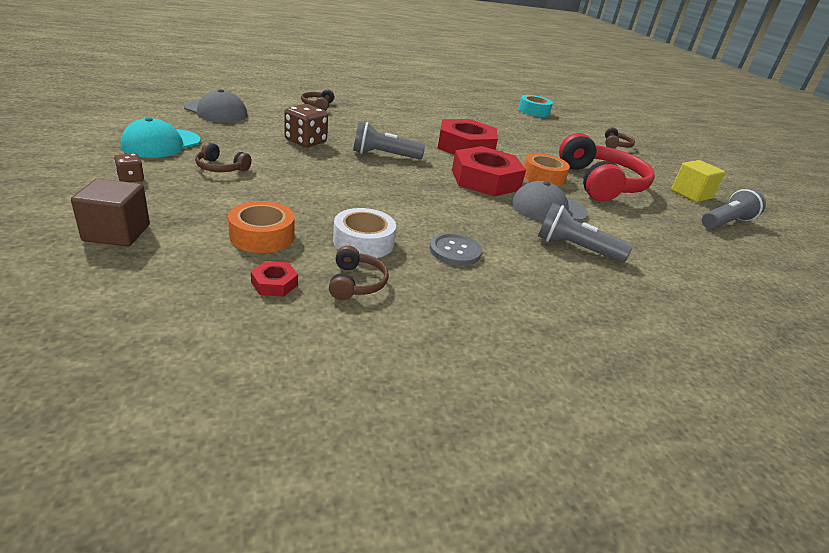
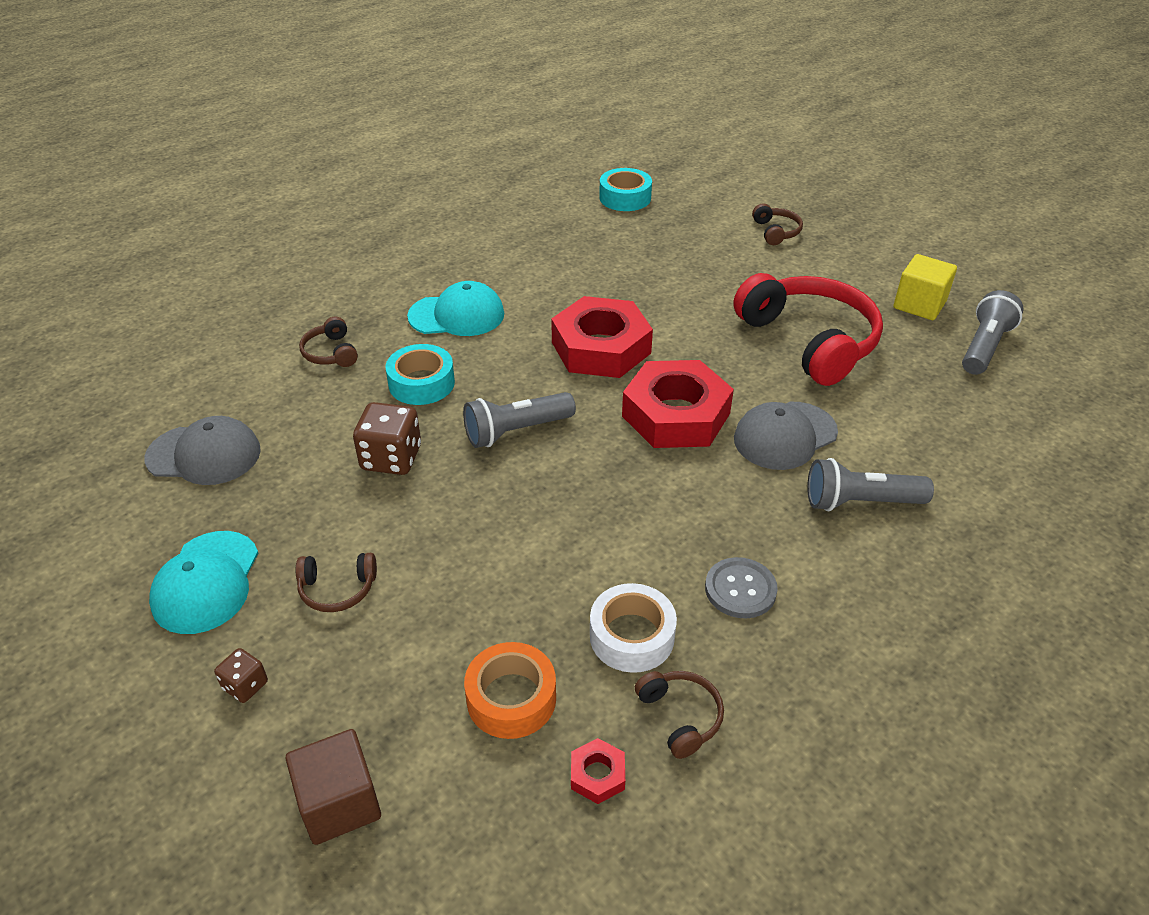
camera: 20 degrees left, 10 degrees up
orange tape [524,153,570,186] -> none
none -> turquoise tape [386,344,455,405]
none -> turquoise cap [407,281,504,336]

